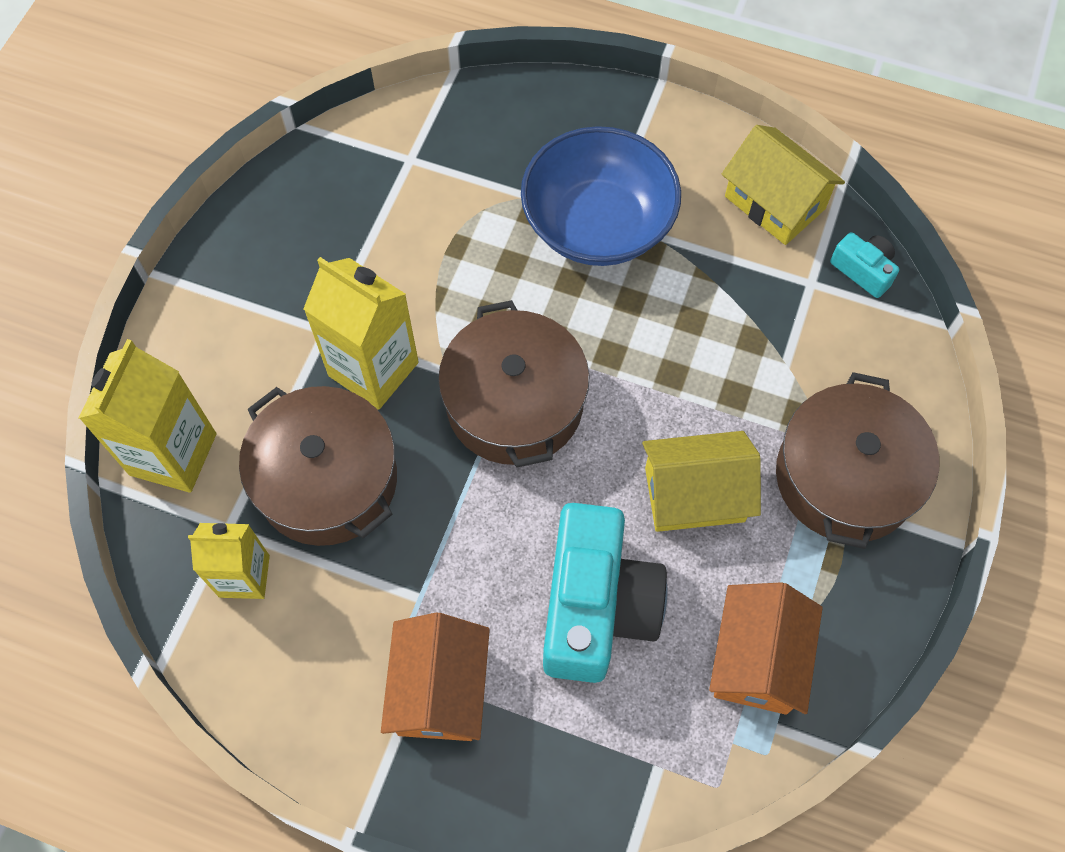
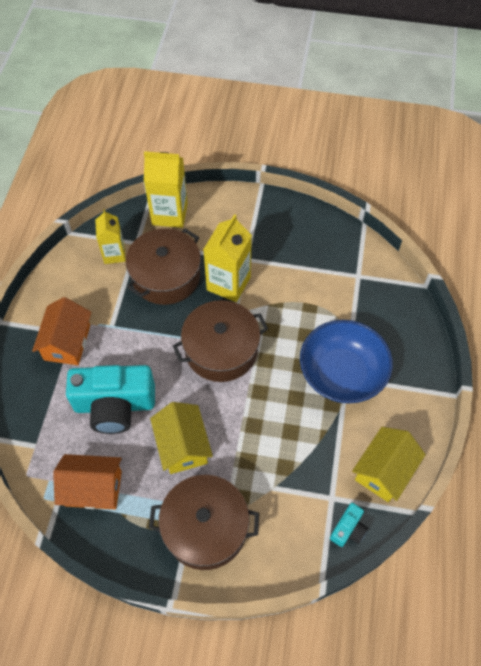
camera: 80 degrees right, 5 degrees down
orange house [381,612,490,741] -> orange house turned 75 degrees counterclockwise [32,297,92,365]

